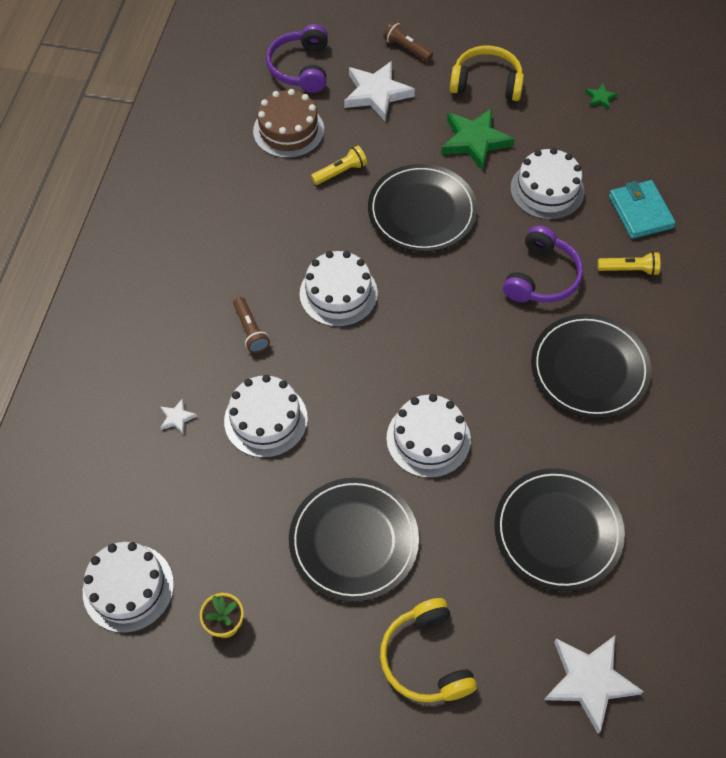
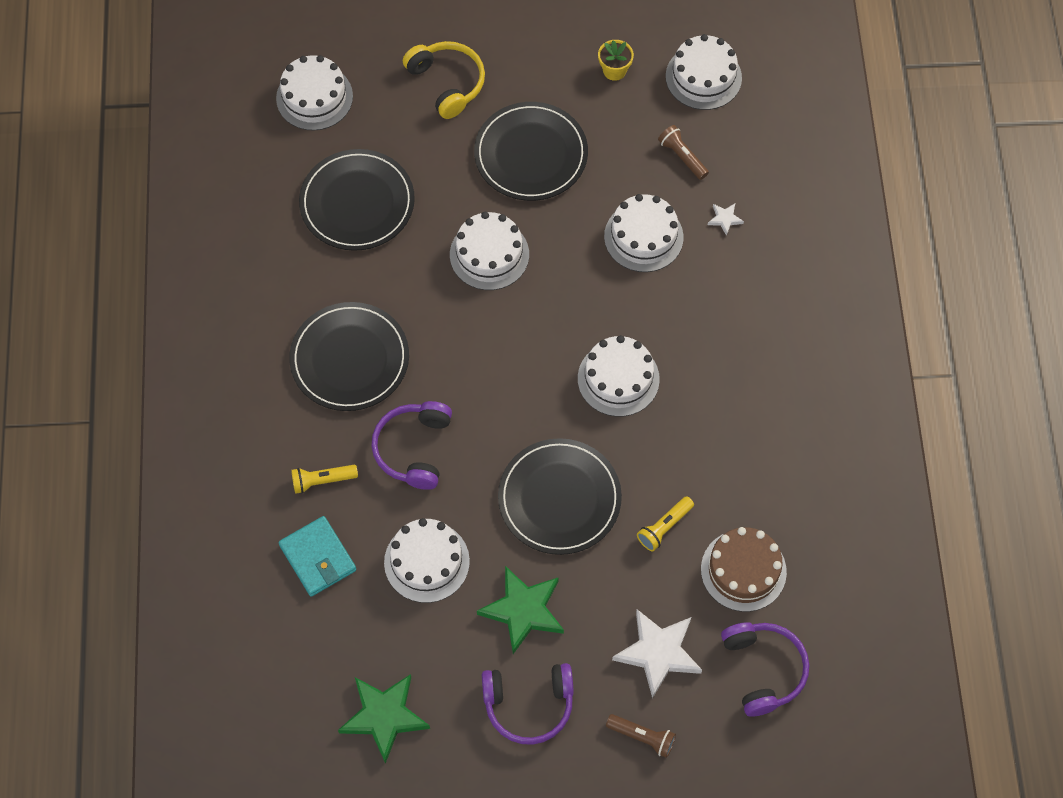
camera: 165 degrees right, 5 degrees up
brown flashlight [233,297,270,353] -> brown flashlight moved to [658,125,709,180]
yellow headphones [450,45,524,101] -> purple headphones [482,663,574,745]
white star [544,636,644,734] -> white cake [276,55,353,131]
green star [585,84,618,110] -> green star [338,674,430,764], size x2.24

